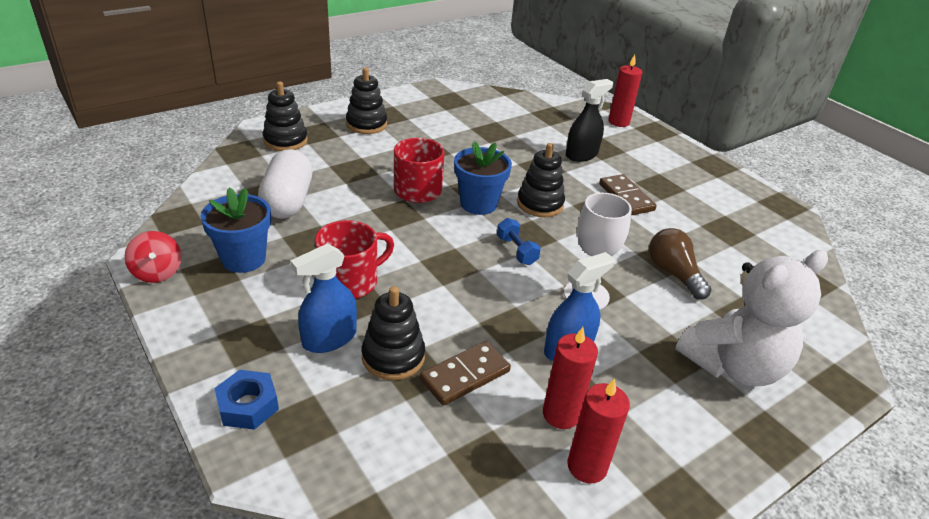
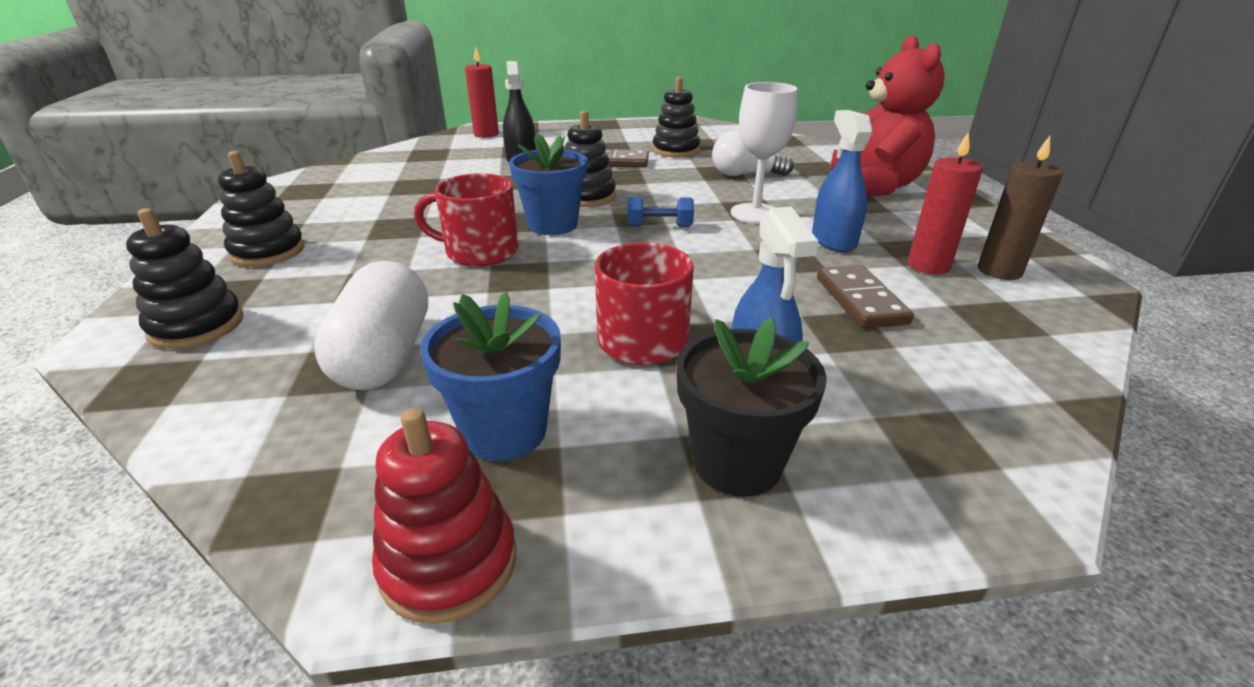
camera: 60 degrees left, 5 degrees down
red spinning top [124,231,182,283] -> red stacking toy [372,408,516,624]
blue nut [214,370,279,430] -> none
white capsule [258,149,312,219] -> white capsule turned 60 degrees clockwise [314,261,428,390]
black stacking toy [362,286,425,380] -> black stacking toy moved to [652,77,700,158]
red candle [567,378,630,483] -> brown candle [978,136,1063,280]
brown light bulb [649,228,711,300] -> white light bulb [712,131,794,176]
white teddy bear [676,250,828,386] -> red teddy bear [830,35,945,197]
none -> black flower pot [677,318,827,497]

